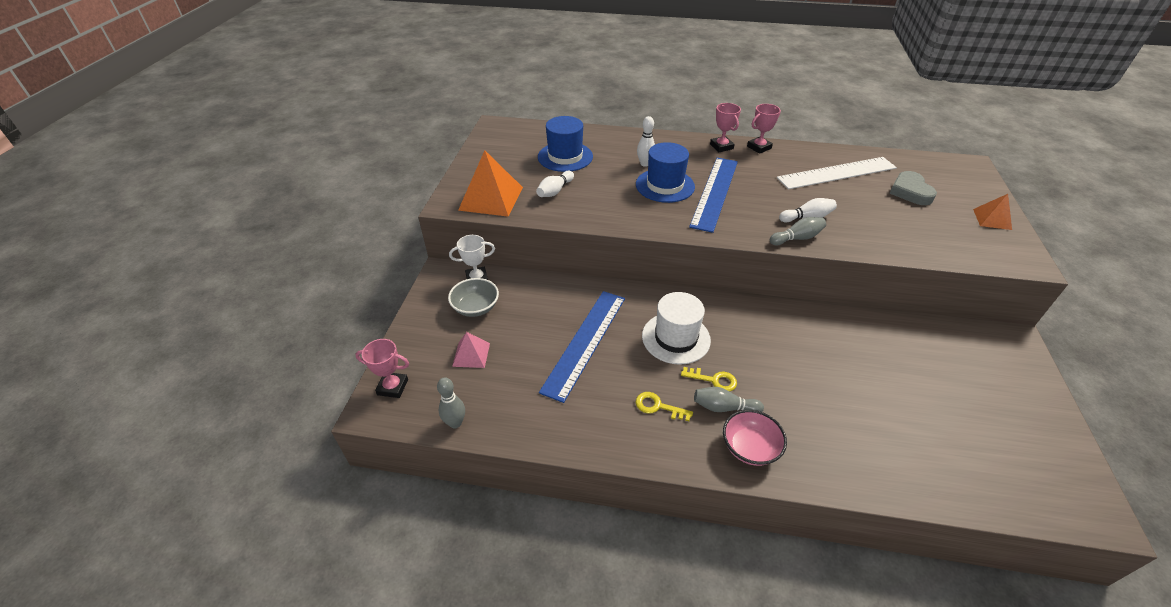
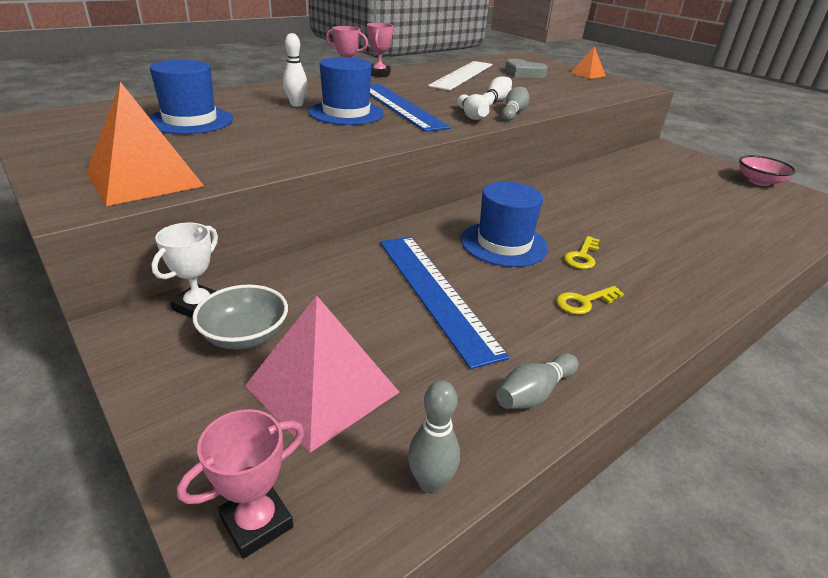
camera: 50 degrees left, 10 degrees down
pink pyramid [452,332,490,368] -> pink pyramid [245,296,399,453], size x1.84
white bowling pin [536,171,574,197] -> white bowling pin moved to [457,94,489,120]
white hat [642,292,711,365] -> blue hat [461,182,548,267]
yellow key [681,367,737,392] -> yellow key turned 150 degrees clockwise [564,236,599,269]
grey bowling pin [694,387,764,412] -> grey bowling pin moved to [496,353,579,409]
pink bowl [723,410,787,466] -> pink bowl moved to [739,155,796,186]

